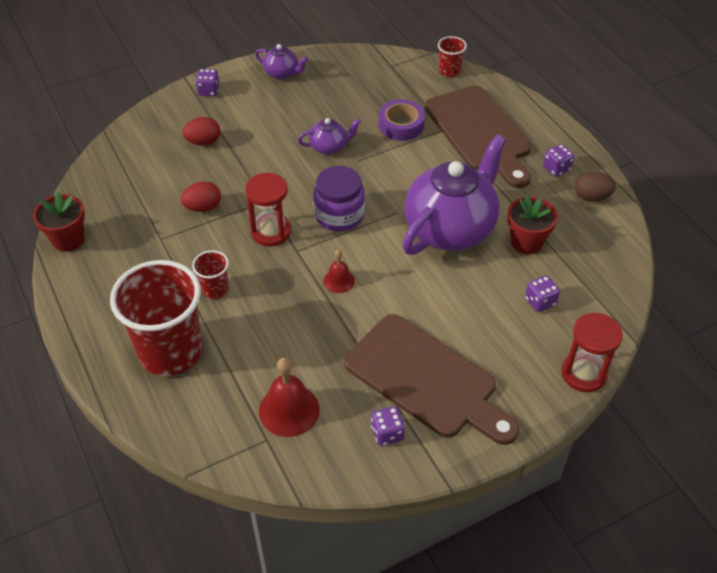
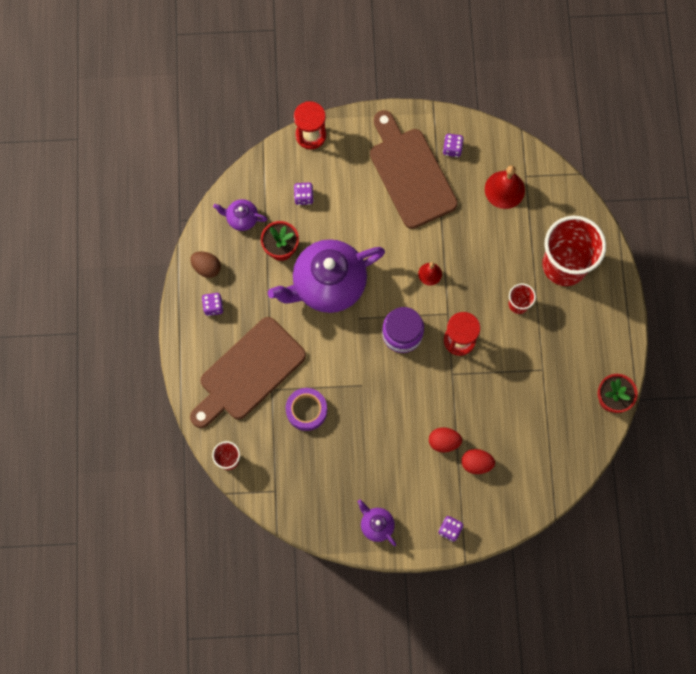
camera: 155 degrees left, 25 degrees up
red egg [181,182,221,212] -> red egg moved to [429,427,462,452]
purple teapot [298,118,361,155] -> purple teapot moved to [213,199,267,231]
brown cutting board [425,86,531,188] -> brown cutting board turned 135 degrees counterclockwise [190,317,306,428]

